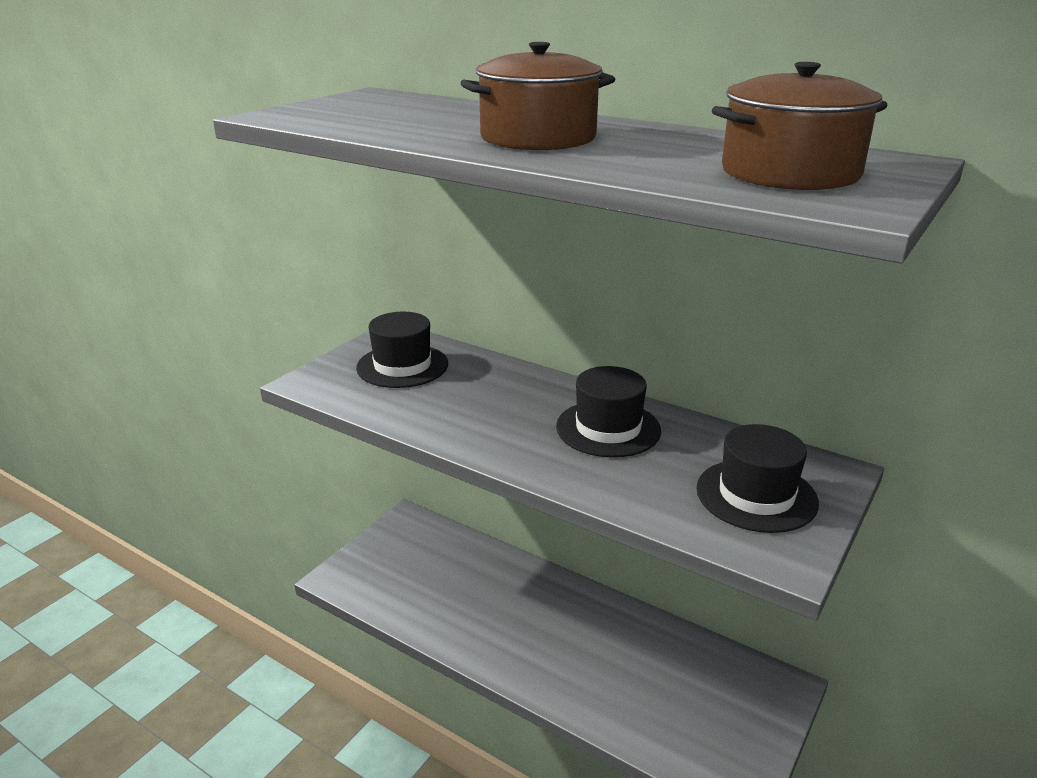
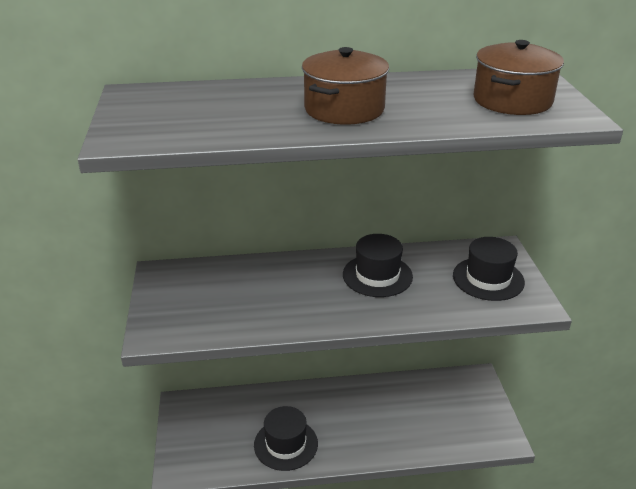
camera: 40 degrees left, 5 degrees up
black hat [356,312,448,388] -> black hat moved to [254,406,318,471]

